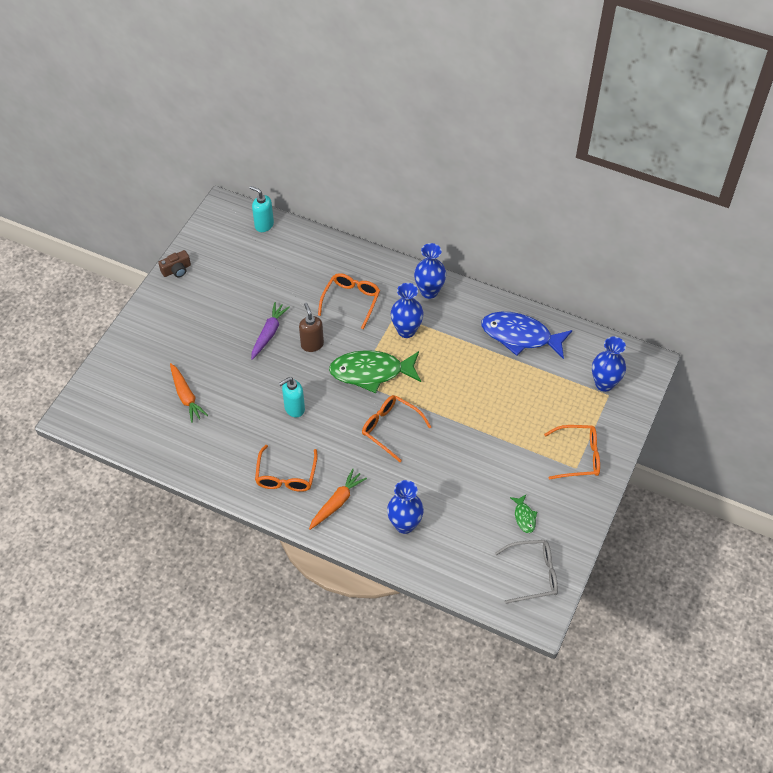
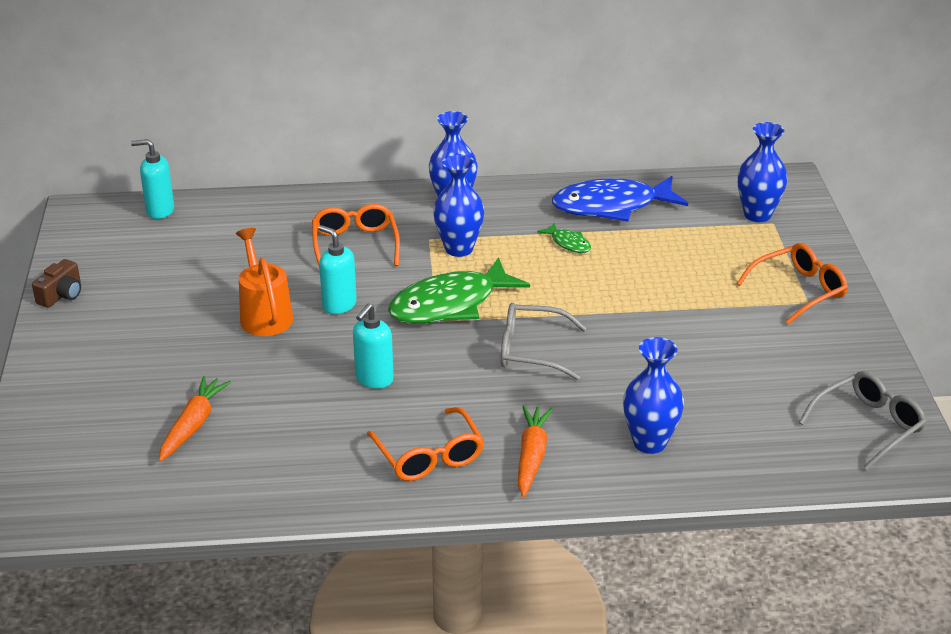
camera: 30 degrees left, 20 degrees down
orange carrot [170,363,208,423] -> orange carrot turned 105 degrees counterclockwise [159,376,231,462]
purple carrot [251,302,290,360] -> orange watering can [236,228,293,336]
brown soap dispenser [299,303,324,352] -> turquoise soap dispenser [318,225,357,314]
orange glasses [362,395,431,462] -> grey glasses [501,303,587,380]
green fish [510,495,537,533] -> green fish moved to [537,223,591,253]

